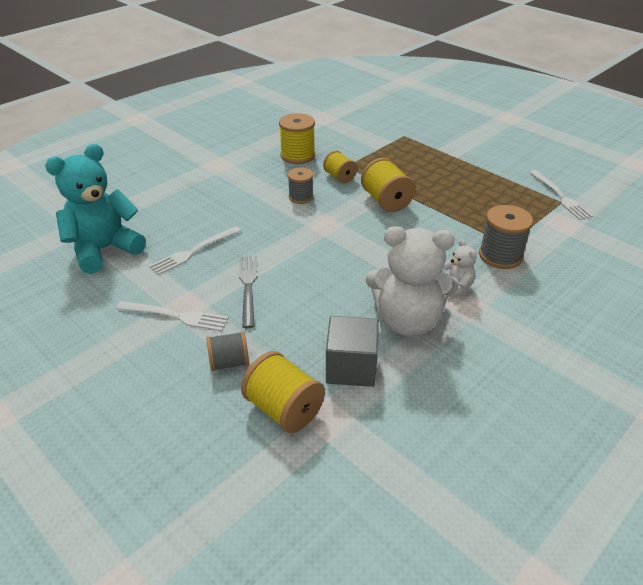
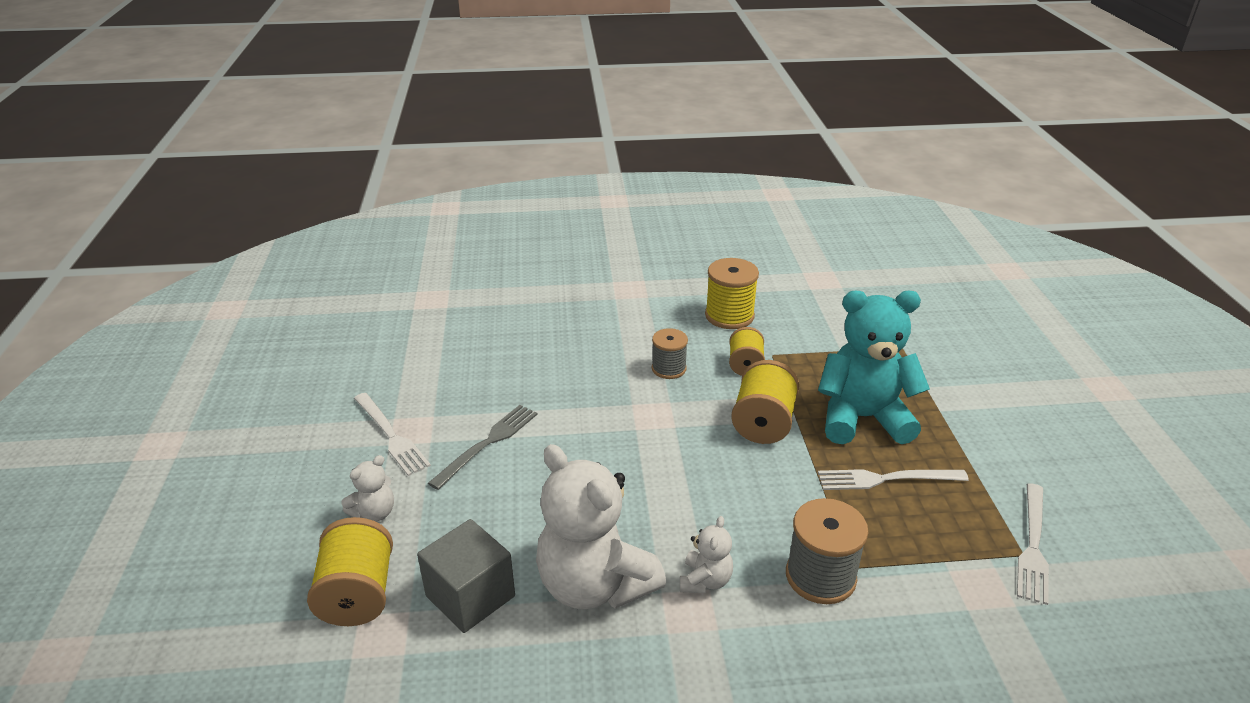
camera: 40 degrees right, 5 degrees down
turquoise teddy bear [45,144,146,274] -> turquoise teddy bear moved to [818,290,930,444]
white fork [149,226,241,275] -> white fork moved to [818,469,969,490]
grey spool [206,331,249,371] -> white teddy bear [341,455,394,522]

